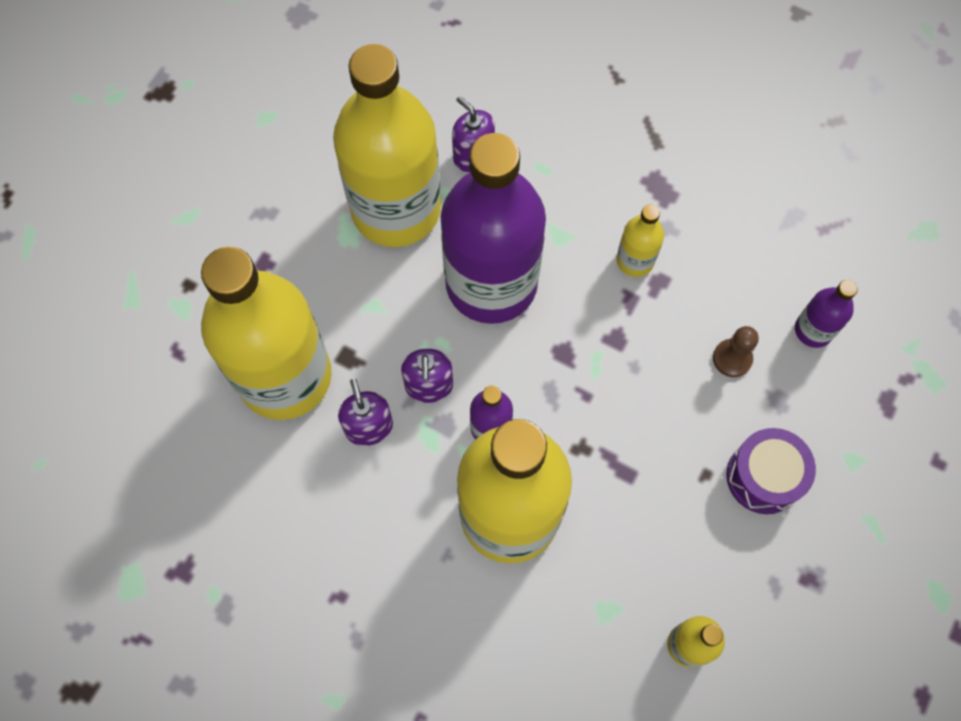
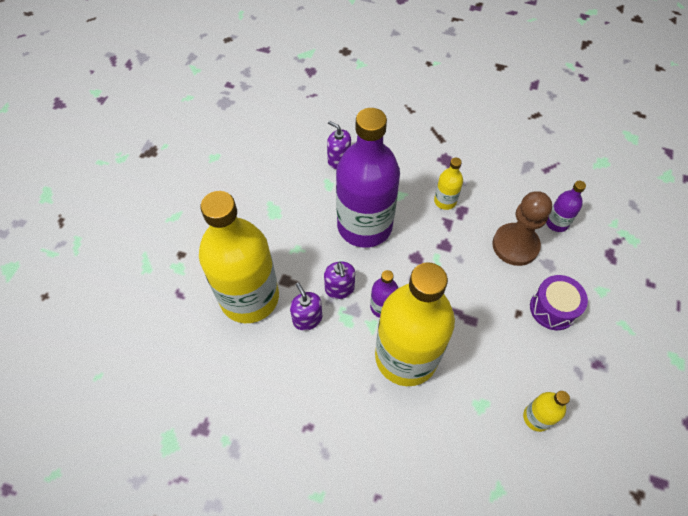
camera: 10 degrees left, 10 degrees down
yellow bottle [333,44,441,247] -> none
brown pawn [713,326,759,377] -> brown pawn [492,191,552,266], size x1.96

